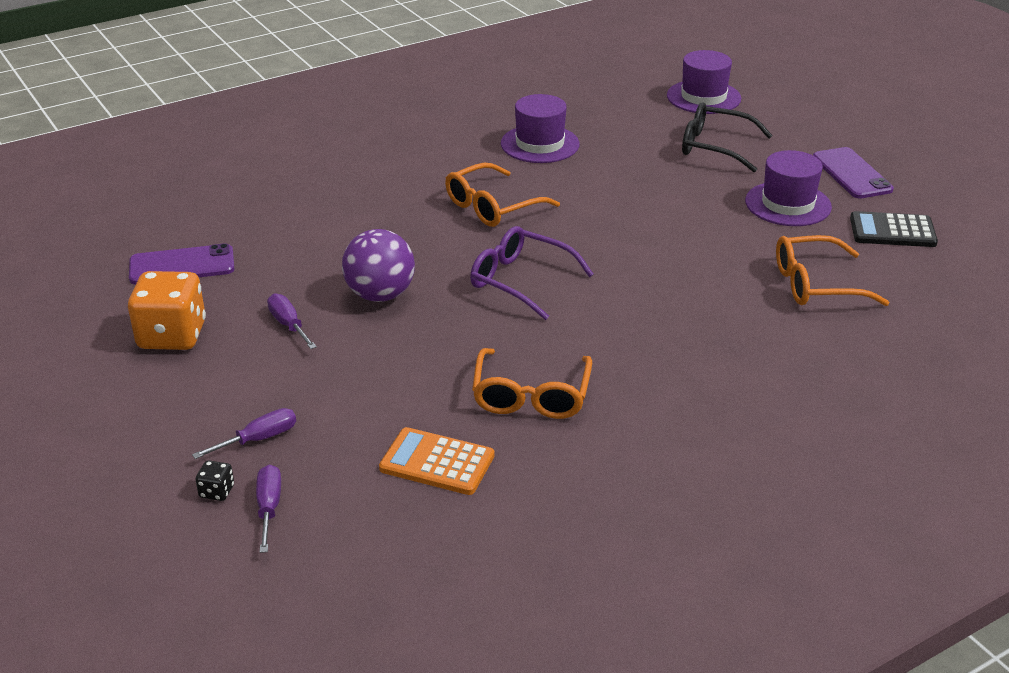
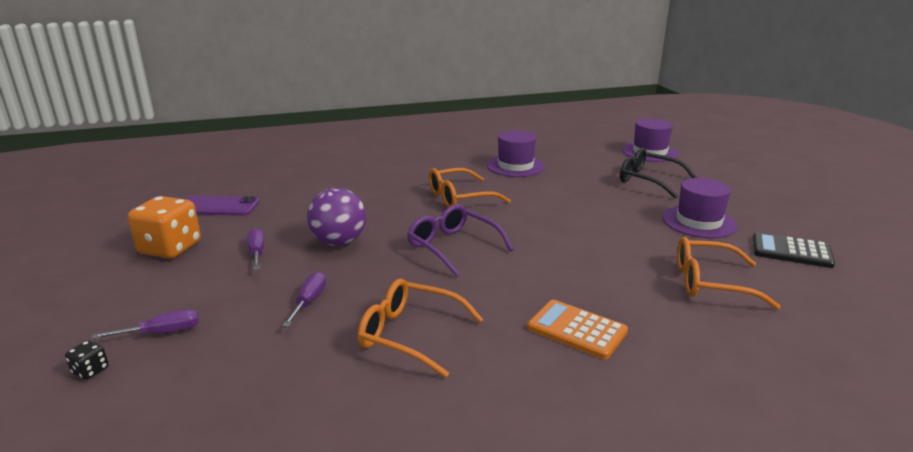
camera: 15 degrees right, 10 degrees down
purple screwdriver [256,464,281,553] -> purple screwdriver moved to [283,271,326,327]
orange calculator [379,427,494,495] -> orange calculator moved to [527,300,628,359]
orange glasses [472,348,592,419] -> orange glasses turned 90 degrees clockwise [358,279,484,378]
purple phone [813,147,894,199] -> none

